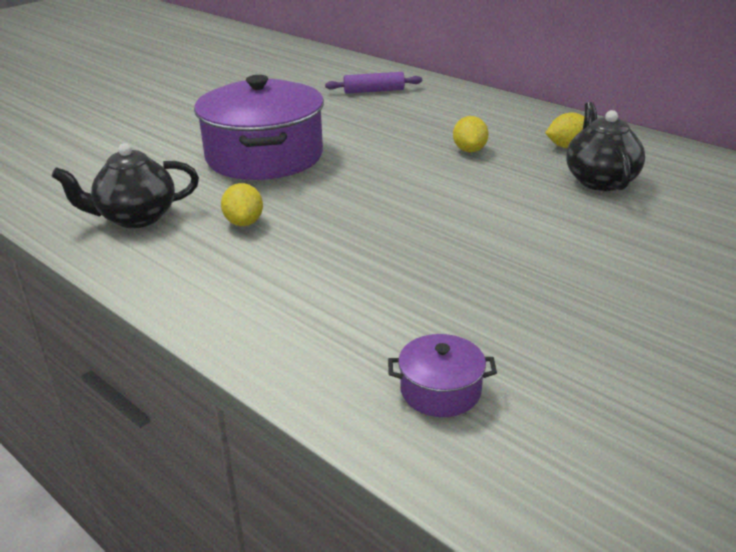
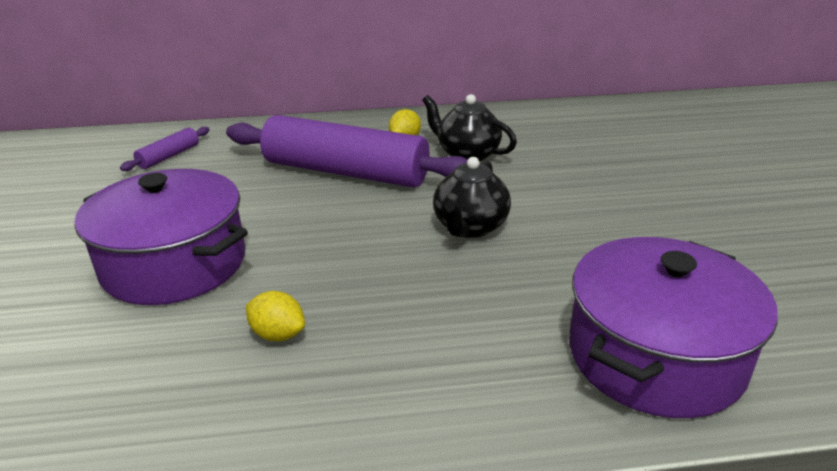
camera: 50 degrees left, 0 degrees up
black teapot [52,143,199,228] -> black teapot moved to [433,157,511,238]
purple pot [388,334,497,417] -> purple pot [569,237,778,418], size x2.37
yellow lemon [453,116,489,153] -> purple rolling pin [226,115,467,188]

